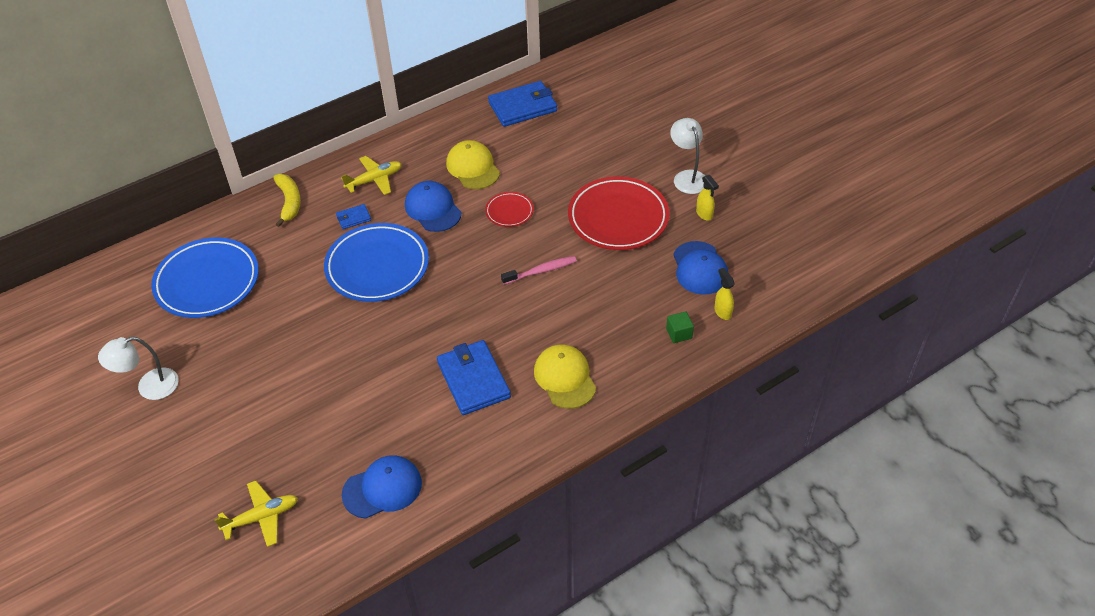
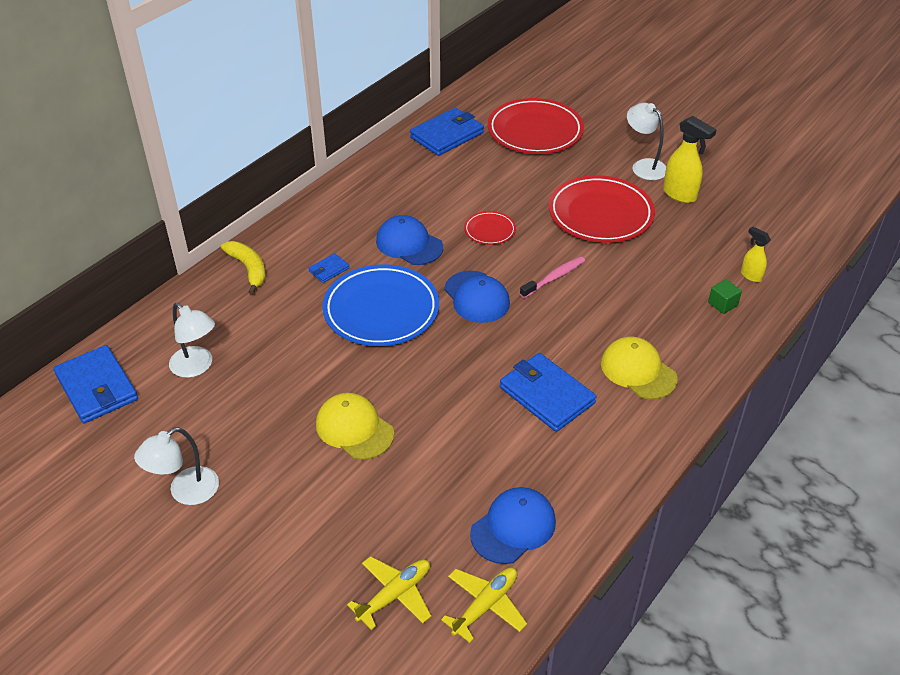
camera: 20 degrees left, 5 degrees down
blue plate [151,237,259,318] -> white lamp [169,303,215,378]
yellow plane [341,156,402,195] -> yellow plane moved to [441,567,527,643]
yellow cap [446,140,500,189] -> yellow cap moved to [316,393,394,460]
blue cap [673,241,728,295] -> blue cap moved to [445,271,510,323]
yellow spray bottle [696,175,719,221] -> yellow spray bottle [663,116,717,203], size x1.70
none -> blue wallet [53,345,138,423]
none -> red plate [488,98,584,154]

